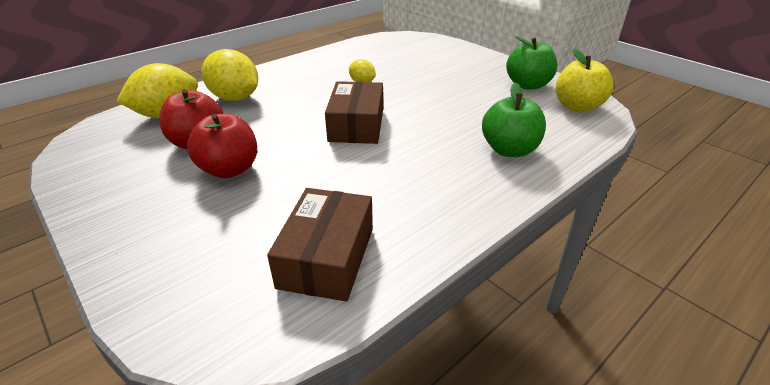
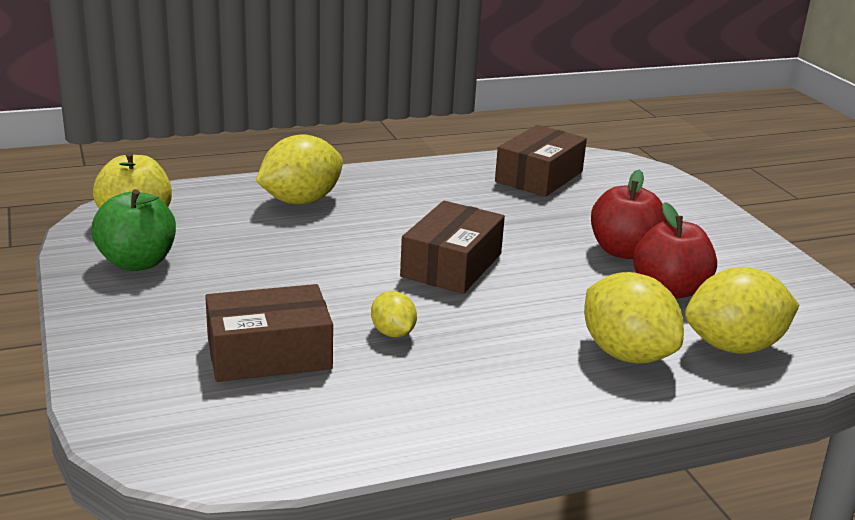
camera: 160 degrees left, 10 degrees down
green apple [482,82,546,157] -> yellow lemon [256,134,343,205]
none -> brown box [205,284,333,382]

